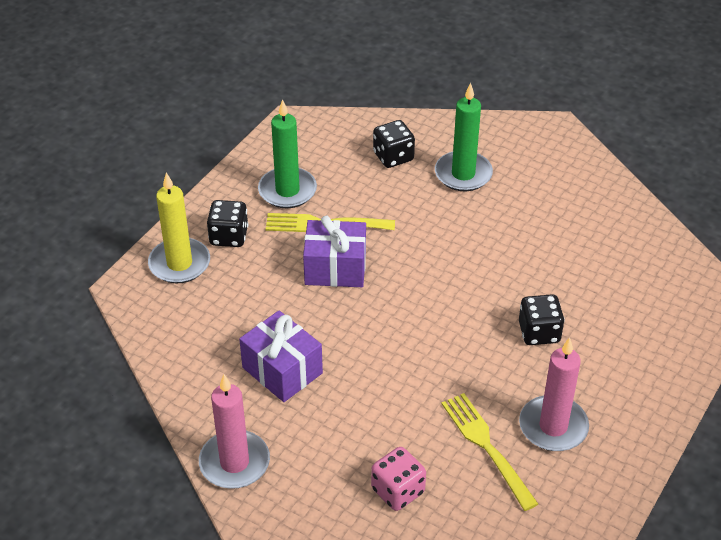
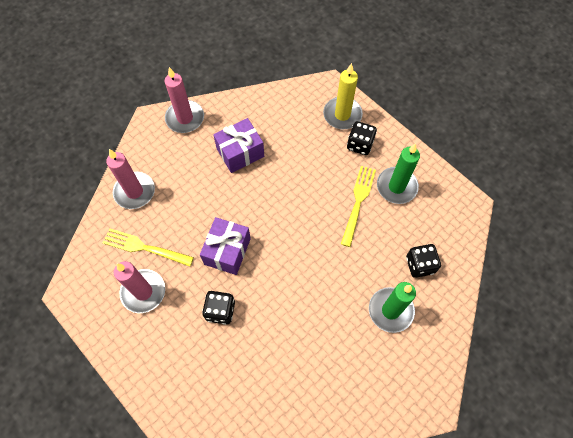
camera: 105 degrees right, 20 degrees up
purple gift [303,216,366,287] -> purple gift moved to [200,217,251,275]
pink dice [371,447,426,511] -> pink candle [106,149,155,209]
yellow fork [441,393,538,511] -> yellow fork turned 150 degrees counterclockwise [103,228,194,267]

